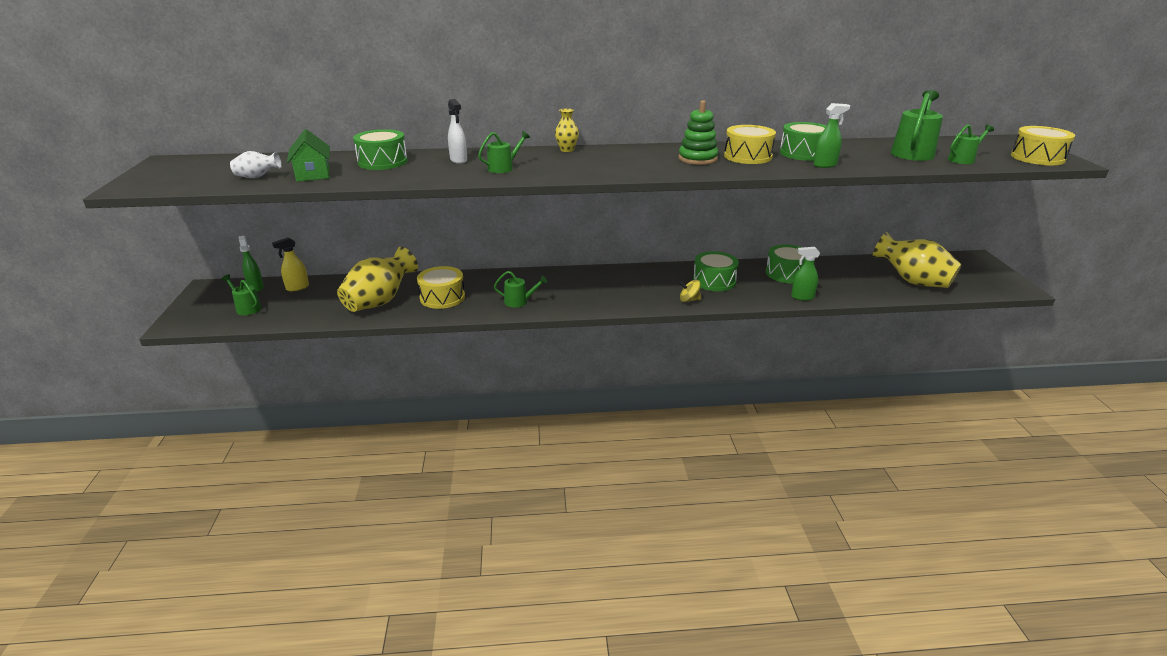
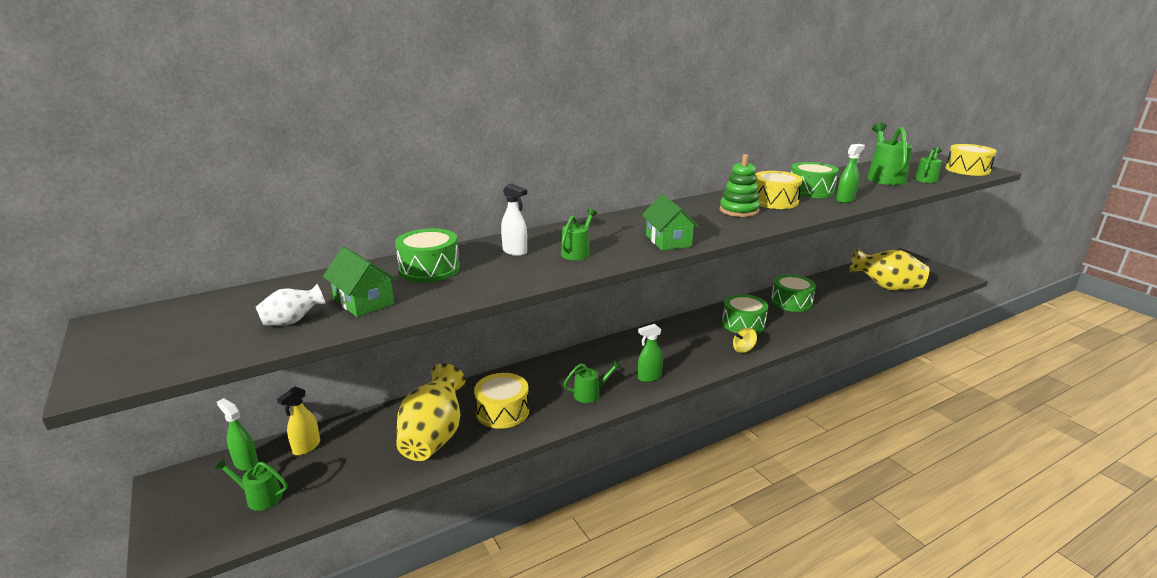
camera: 25 degrees left, 5 degrees down
yellow vase [555,109,579,152] -> none
green spray bottle [791,247,820,301] -> green spray bottle moved to [638,324,663,382]
none -> green house [642,194,699,250]

